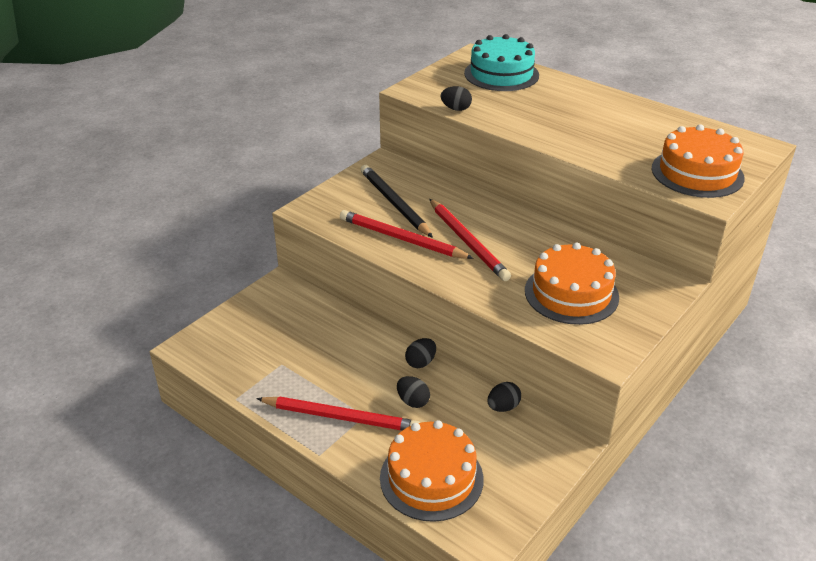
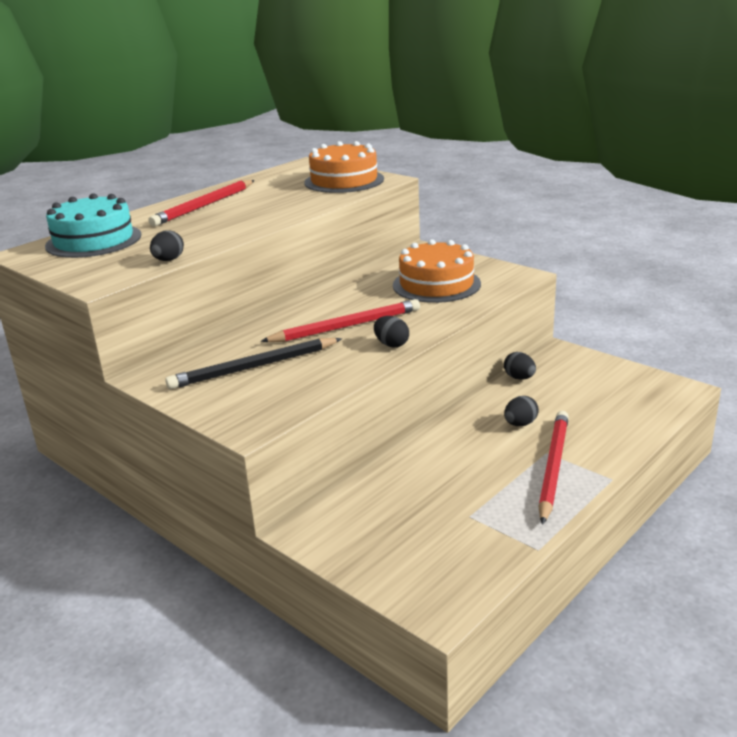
camera: 85 degrees left, 10 degrees down
red pencil [340,210,474,259] -> red pencil moved to [148,180,255,227]
orange cake [380,420,484,522] -> none
black egg [405,338,436,368] -> black egg moved to [374,316,409,347]

